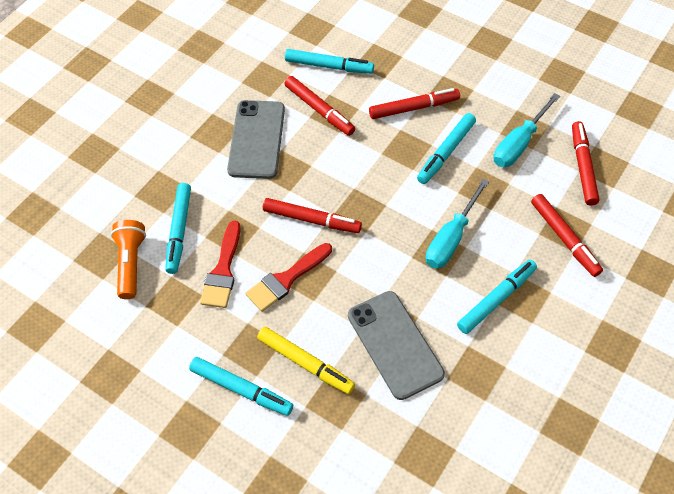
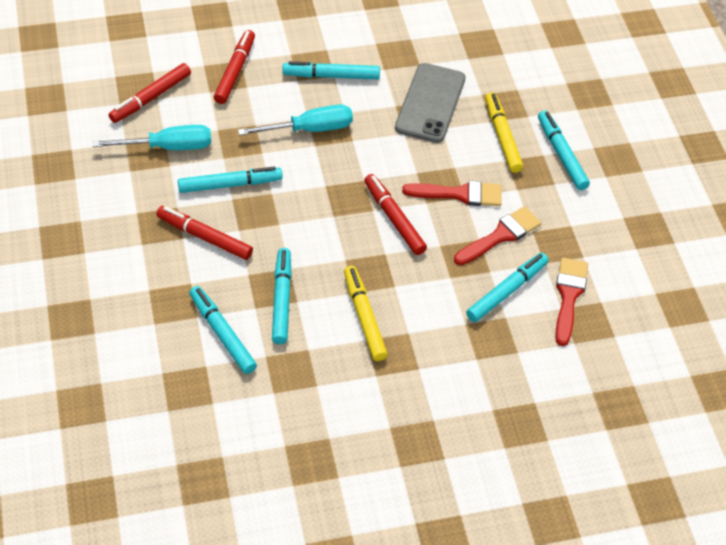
camera: 140 degrees left, 5 degrees down
orange flashlight [111,220,146,299] -> red brush [555,258,588,346]
grey phone [227,100,285,179] -> yellow marker [344,266,388,361]
red marker [284,76,355,136] -> turquoise marker [272,248,292,344]

